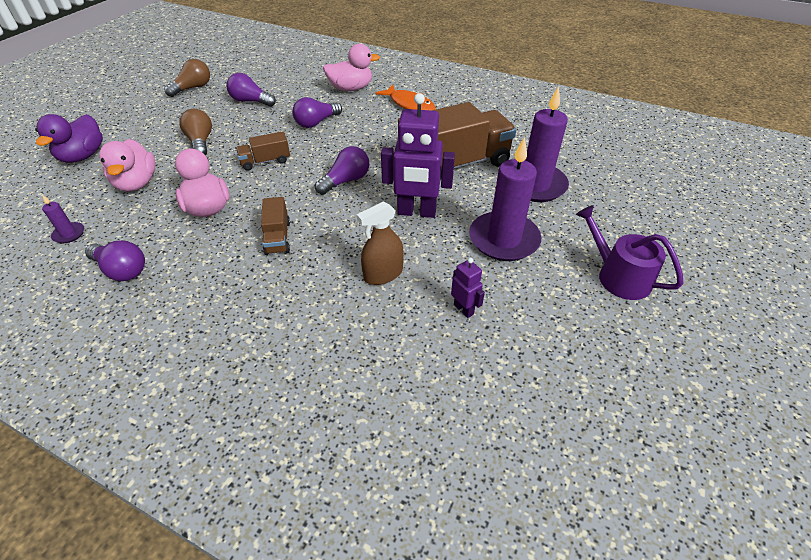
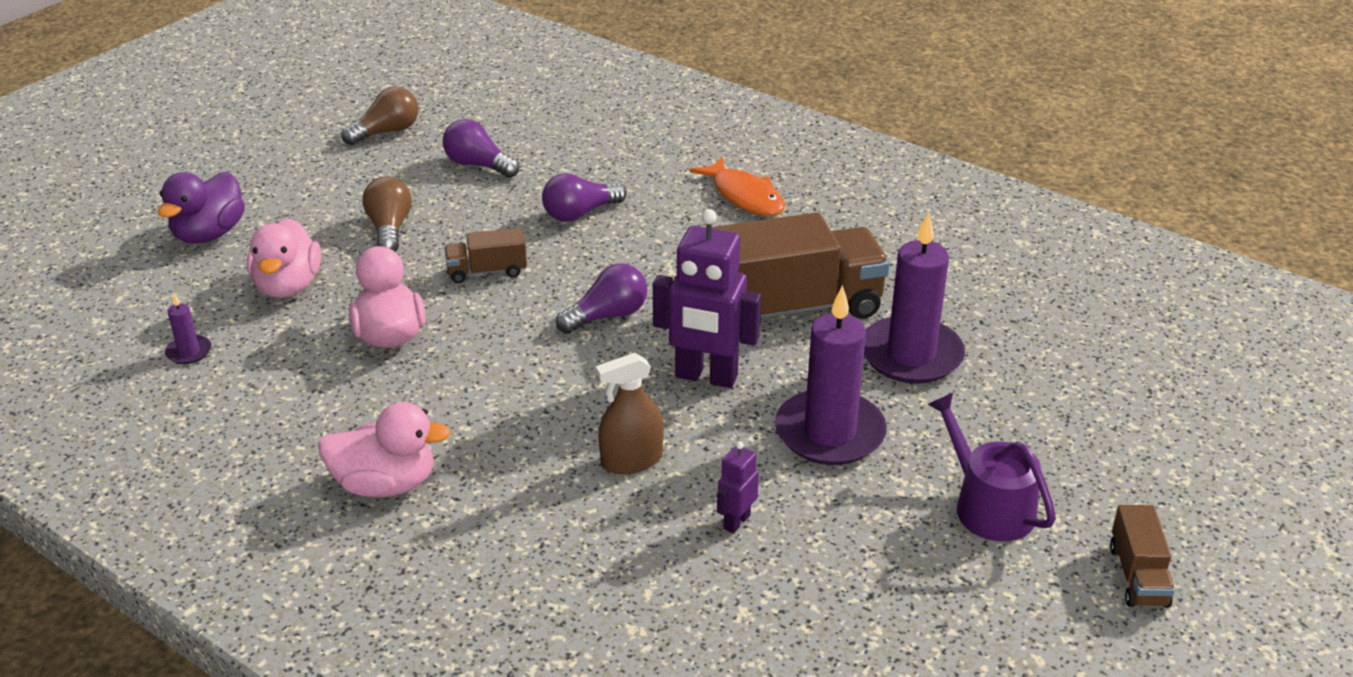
camera: 10 degrees right, 10 degrees down
purple light bulb [85,240,145,281] -> none
brown truck [261,197,290,255] -> brown truck moved to [1110,505,1175,608]
pink duck [323,44,380,91] -> pink duck moved to [318,402,451,497]
purple robot [451,258,485,318] -> purple robot turned 120 degrees counterclockwise [717,441,759,534]

